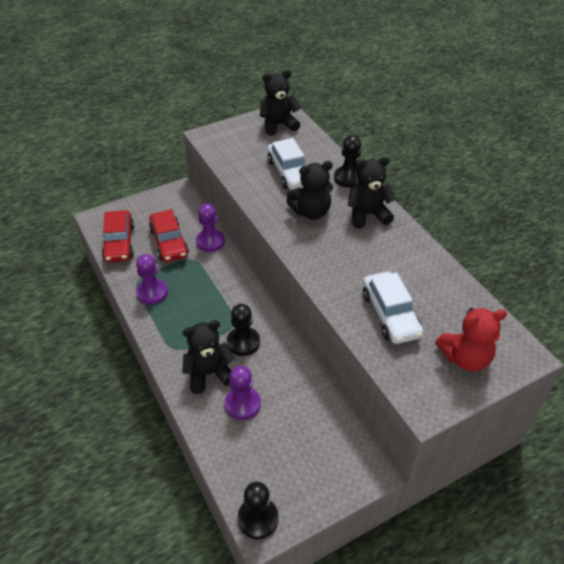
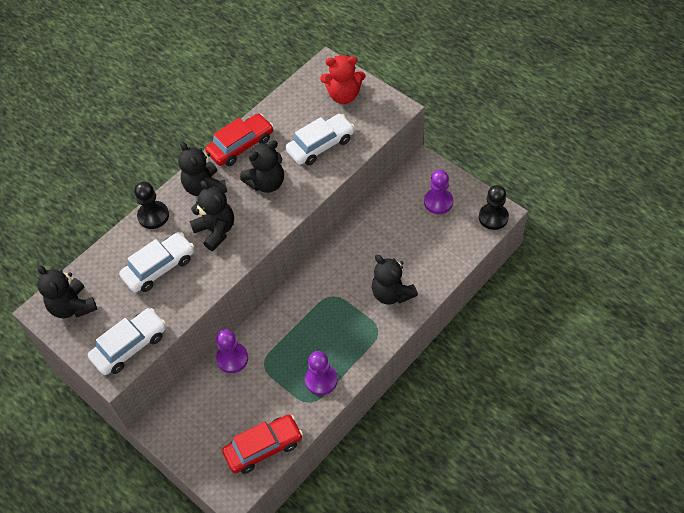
camera: 105 degrees left, 10 degrees up
red car [149,209,189,262] -> red car moved to [205,114,273,166]
purple pawn [225,366,261,420] -> purple pawn moved to [424,170,453,214]
black pawn [227,304,260,356] -> none
red teddy bear [435,308,507,372] -> red teddy bear turned 120 degrees clockwise [320,55,365,104]
none -> white car [88,308,166,375]
none -> black teddy bear [240,140,284,193]

